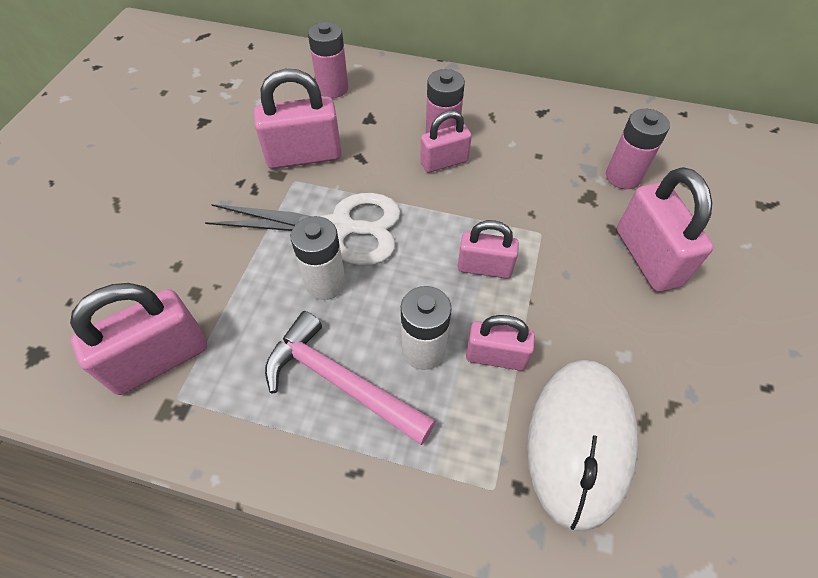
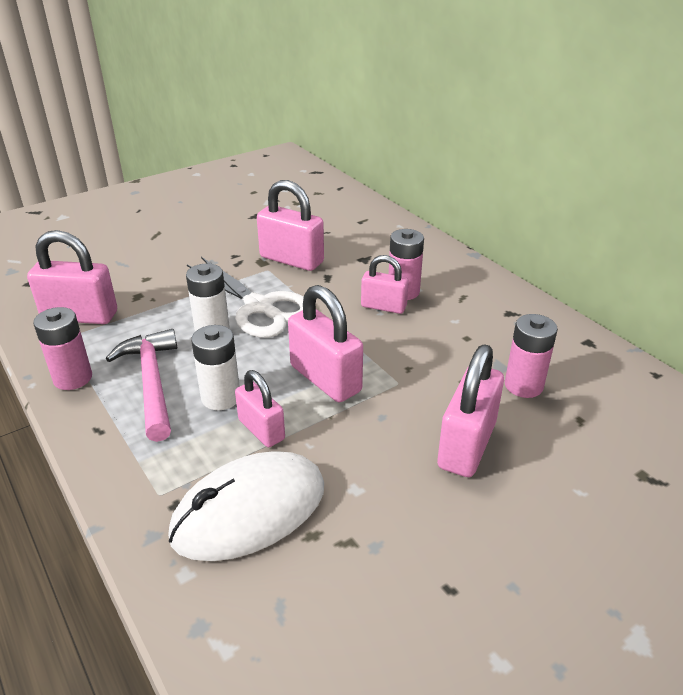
camera: 40 degrees right, 20 degrees down
pink battery [308,22,348,98] -> pink battery moved to [33,307,92,390]
pink padlock [458,220,519,279] -> pink padlock [288,285,363,402], size x1.59

